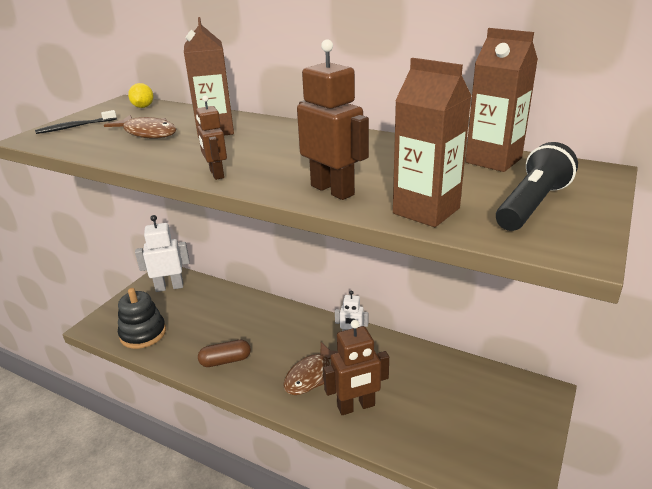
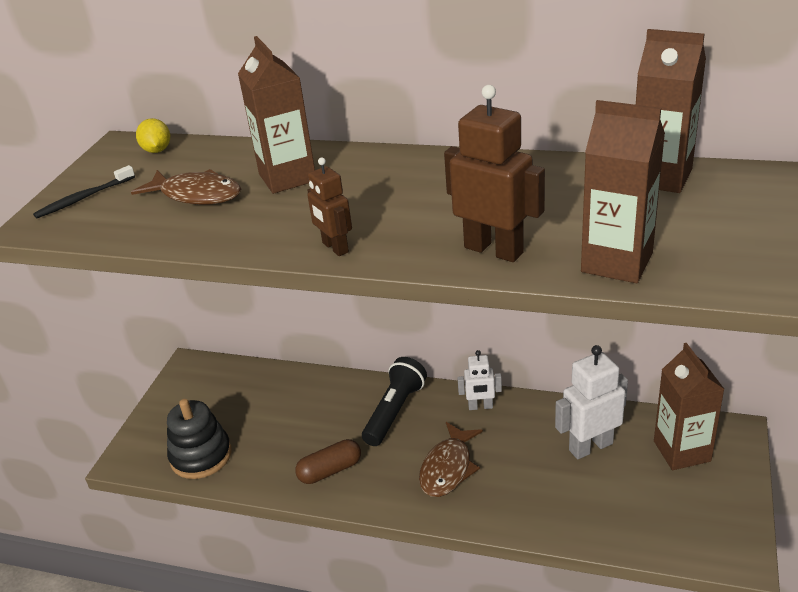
camera: 10 degrees left, 5 degrees up
white robot [135,215,190,292] -> white robot moved to [555,345,628,459]
brown robot [323,320,389,415] -> none
black flashlight [496,142,578,231] -> black flashlight moved to [362,357,427,446]
none -> brown carton [654,343,724,470]

